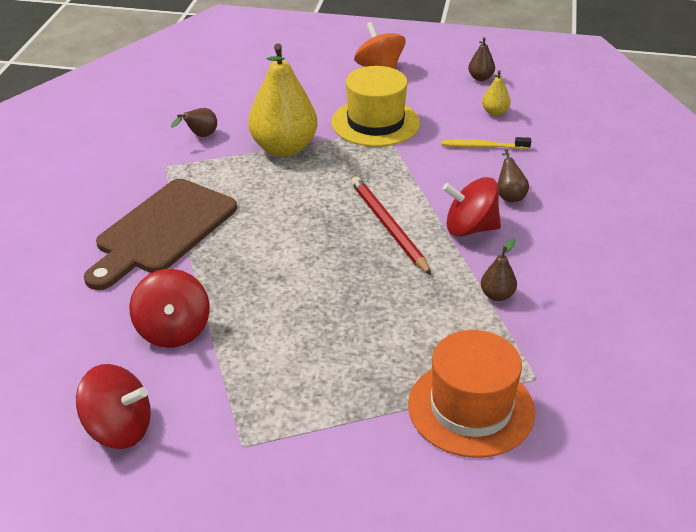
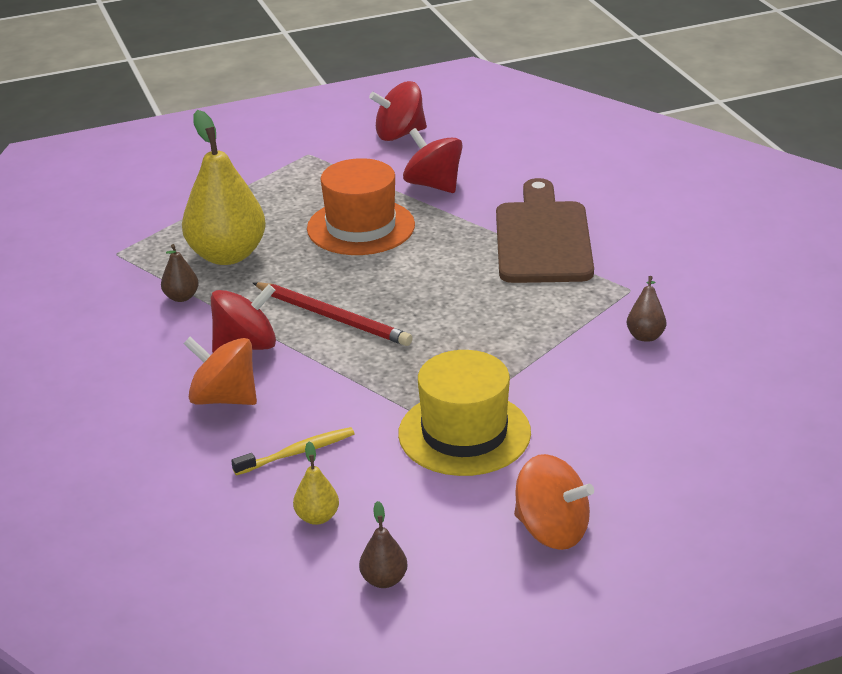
camera: 150 degrees right, 5 degrees down
yellow pear [248,43,318,157] -> yellow pear moved to [182,110,266,265]
orange hat [408,330,535,458] -> orange hat moved to [307,158,415,255]
brown pear [498,149,529,202] -> orange spinning top [183,337,257,405]

